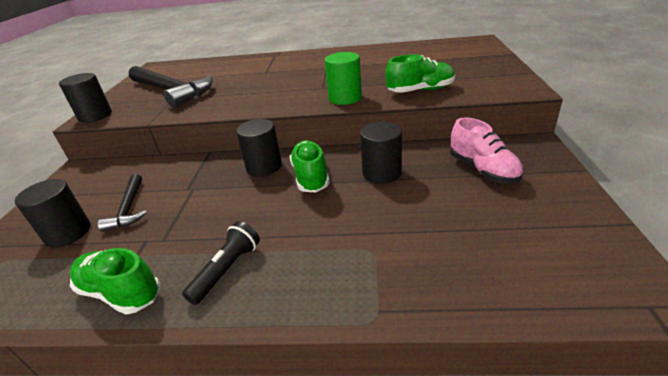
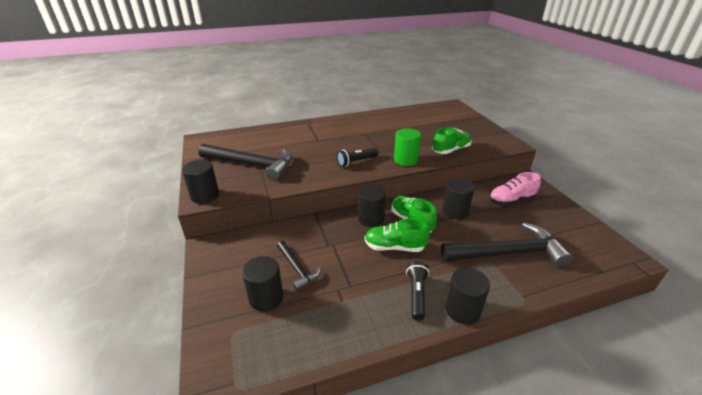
camera: 25 degrees left, 0 degrees up
green shoe [70,248,160,315] -> green shoe moved to [365,219,430,252]
pink shoe [450,118,523,184] -> pink shoe turned 120 degrees clockwise [489,172,541,206]
none -> black flashlight [337,148,378,167]
none -> black hammer [441,222,573,267]
none -> black cylinder [445,267,490,325]

